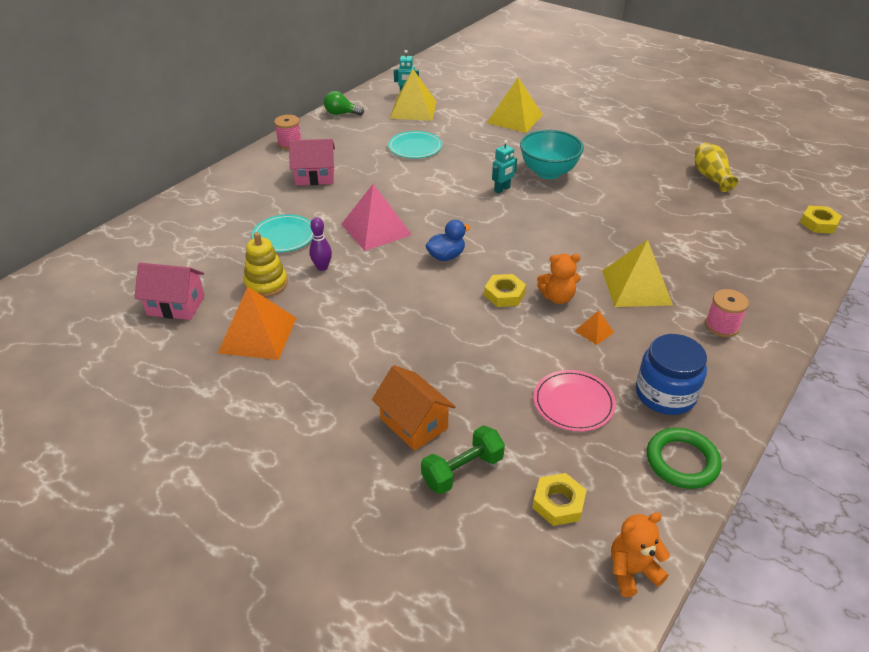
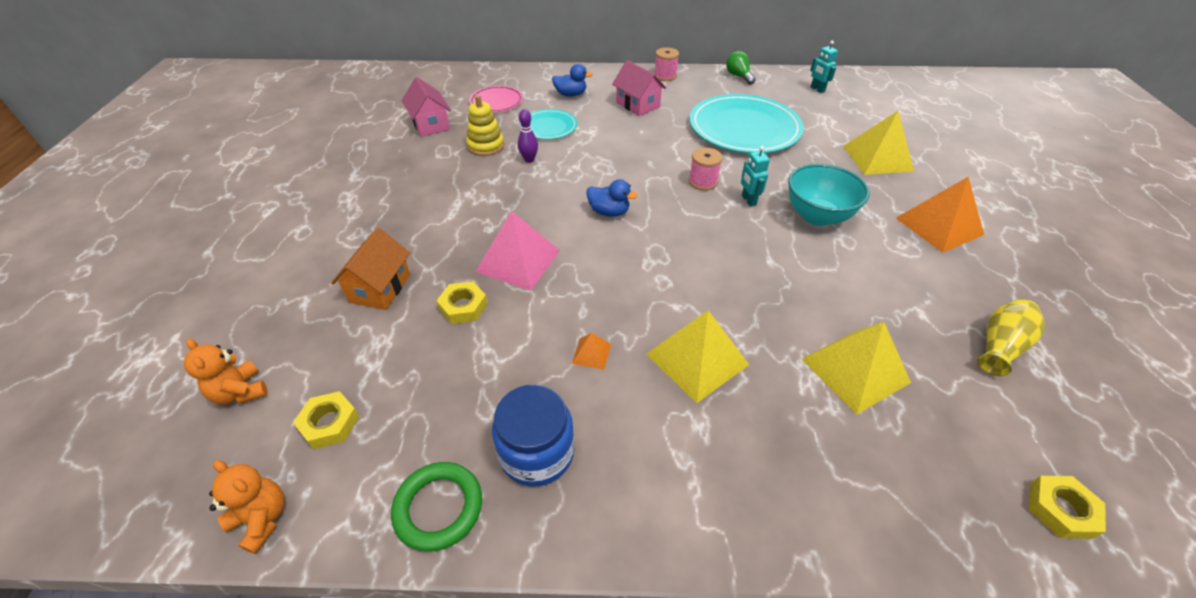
camera: 55 degrees right, 5 degrees up
orange pyramid [218,286,296,360] -> orange pyramid moved to [896,177,984,253]
pink pyramid [341,183,412,251] -> pink pyramid moved to [476,211,560,291]
turquoise plate [388,131,442,159] -> turquoise plate [690,94,804,153], size x1.95
yellow pyramid [390,69,437,121] -> yellow pyramid moved to [802,322,911,414]
green dumbbell [421,425,505,494] -> none
yellow nut [484,274,526,307] -> yellow nut moved to [436,281,488,324]
turquoise robot [492,140,517,193] -> turquoise robot turned 60 degrees clockwise [741,146,770,206]
pink plate [533,370,616,431] -> pink plate moved to [469,86,523,113]
orange teddy bear [537,254,581,304] -> orange teddy bear moved to [184,338,267,404]
pink spool [705,289,749,337] -> pink spool moved to [688,148,723,191]
none -> blue duck [552,64,593,97]

